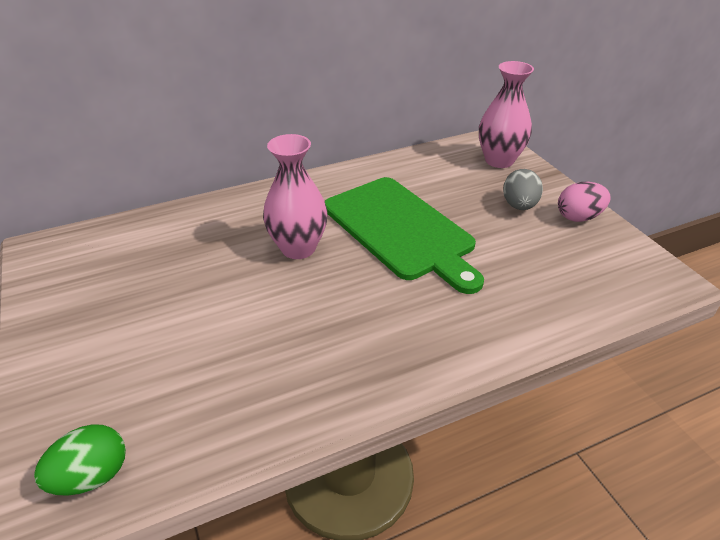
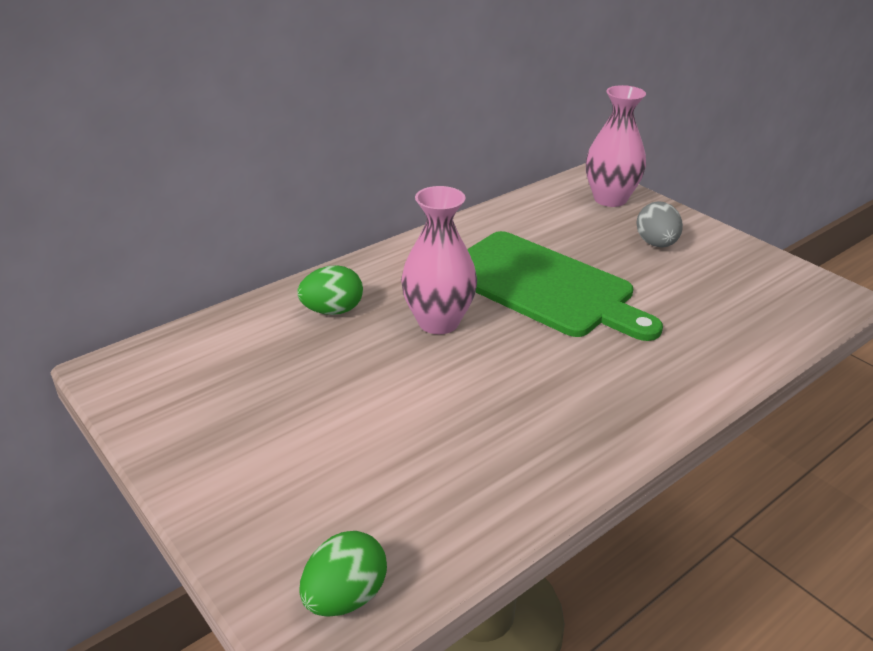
camera: 15 degrees left, 5 degrees down
pink egg [558,181,610,222] -> none
none -> green egg [297,265,363,315]

